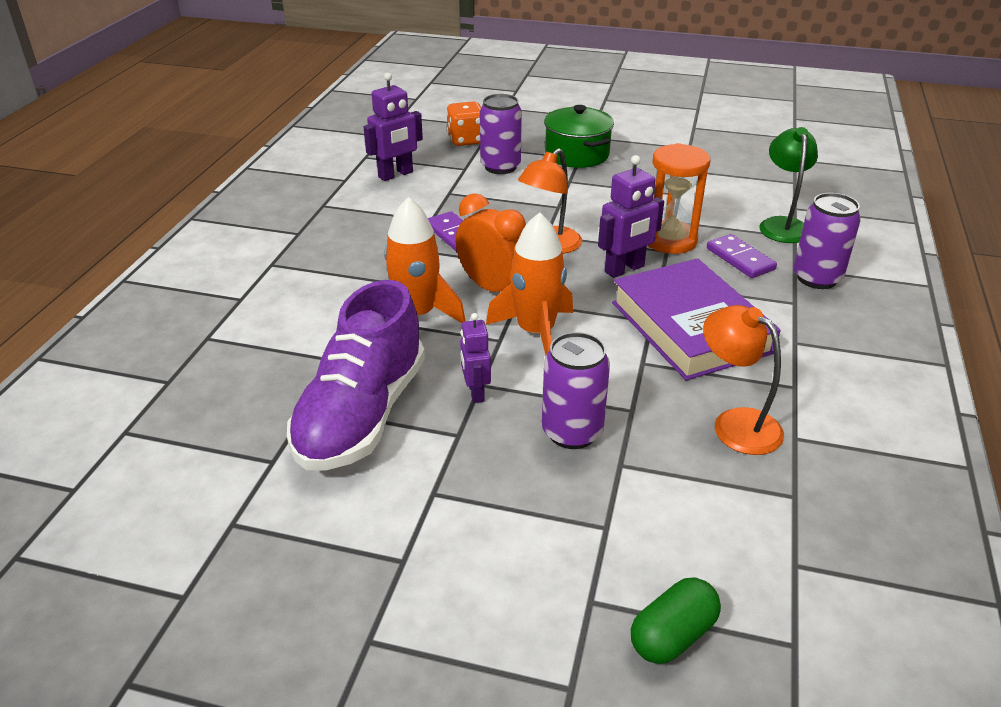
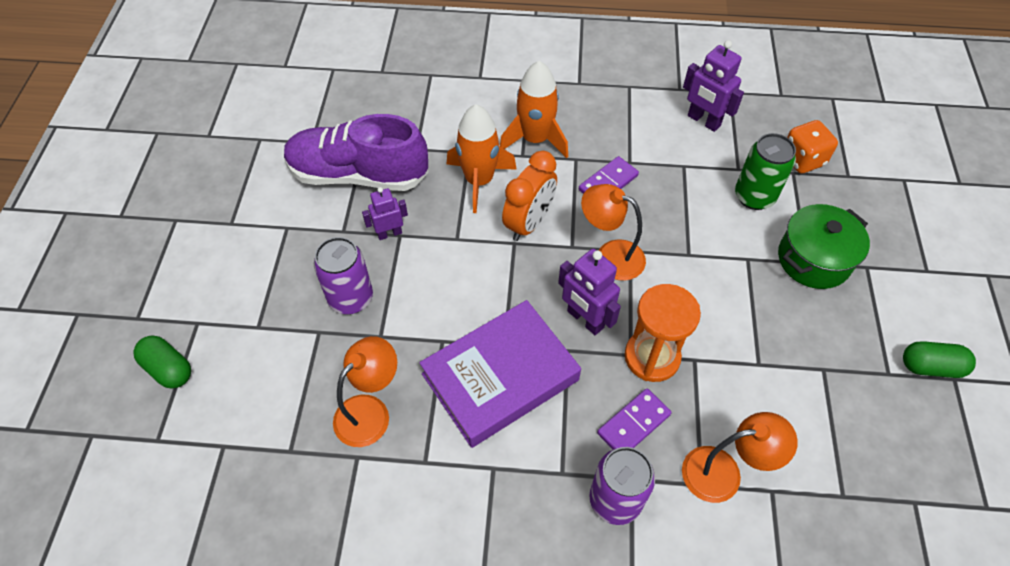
camera: 80 degrees right, 20 degrees up
purple can [480,94,522,174] -> green can [735,133,796,210]
orange rocket [486,212,573,355] -> orange rocket moved to [500,61,568,158]
green lamp [759,127,818,243] -> orange lamp [682,412,798,503]
none -> green capsule [903,341,976,378]

